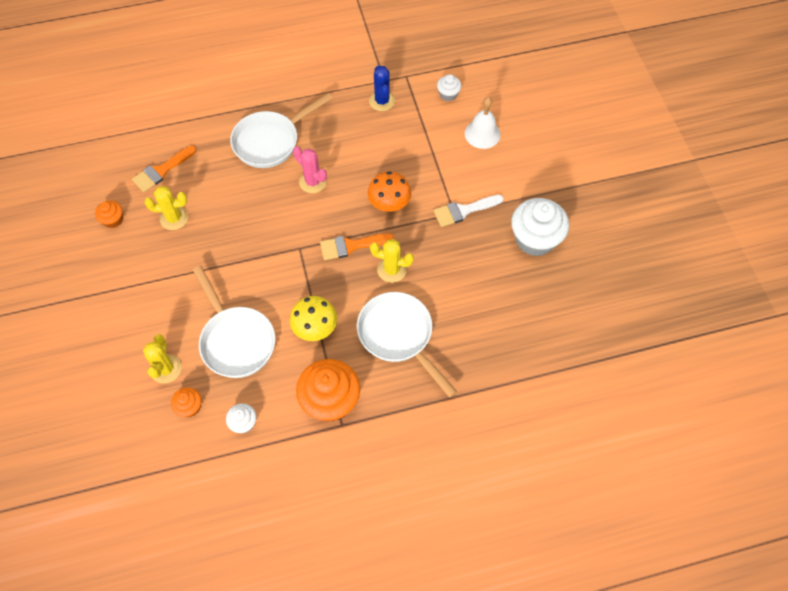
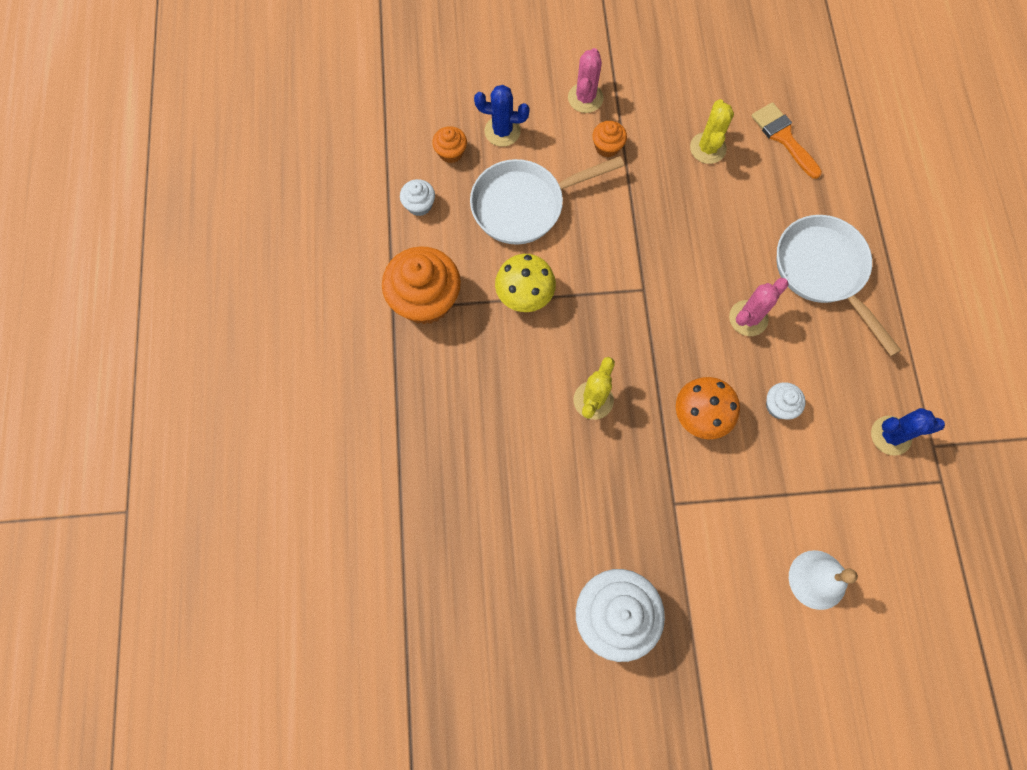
camera: 100 degrees right, 10 degrees up
orange cupcake [95,201,123,228] -> orange cupcake moved to [592,121,627,157]
yellow cactus [143,334,182,383] -> blue cactus [474,85,530,147]
orange brush [320,233,394,260] -> none
white pan [357,292,458,398] -> none
white brush [434,195,504,227] -> none
white cupcake [437,74,462,101] -> white cupcake moved to [766,382,806,420]
none -> pink cactus [568,48,604,113]

